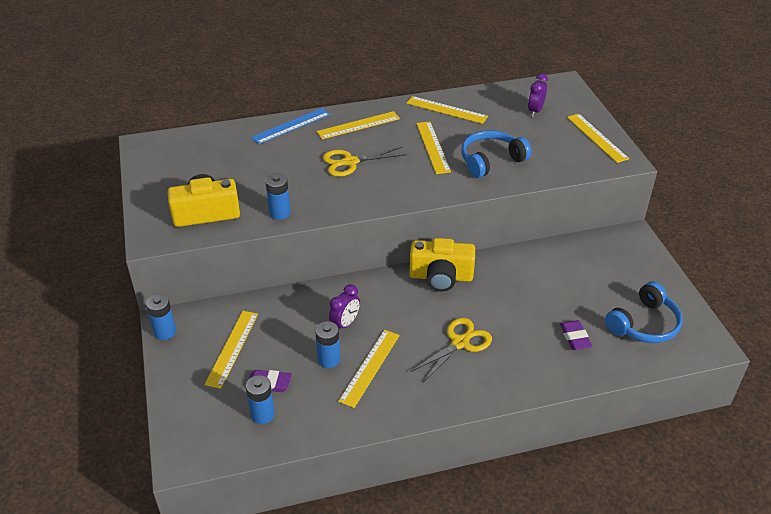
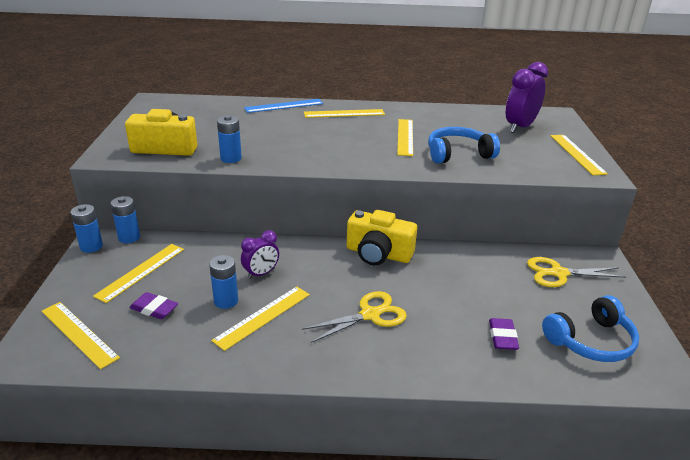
camera: 15 degrees right, 10 degrees down
blue battery [246,375,275,424] -> blue battery moved to [111,196,140,243]
yellow scissors [323,147,407,177] -> yellow scissors moved to [527,257,626,287]
yellow ruler [406,96,488,124] -> yellow ruler moved to [42,302,120,369]
purple clock [528,73,548,117] -> purple clock [506,62,548,133], size x1.68

